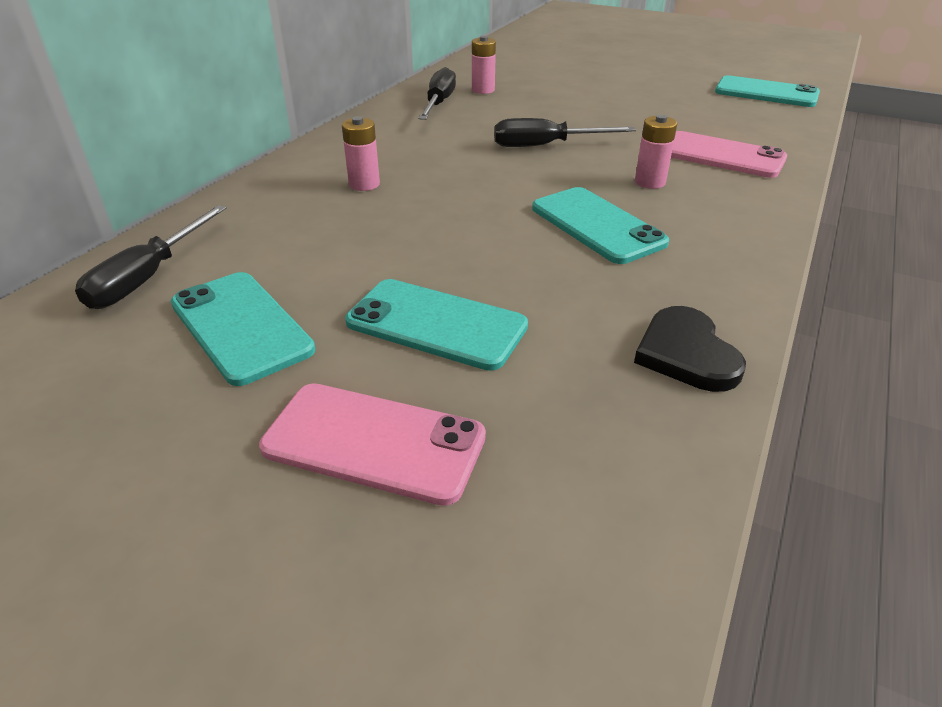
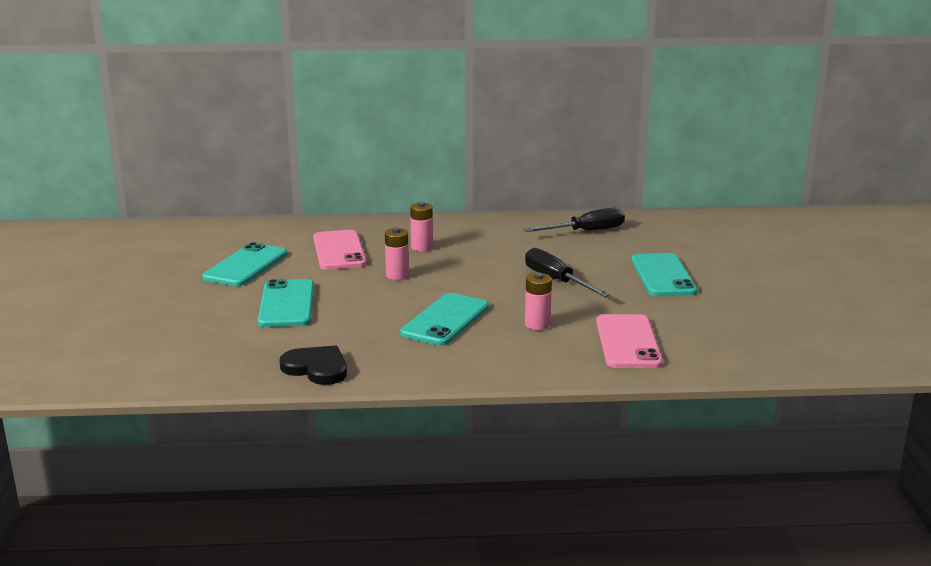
camera: 60 degrees right, 15 degrees down
black screwdriver [75,205,227,309] -> none
pink phone [259,383,486,506] -> pink phone moved to [313,230,367,270]
pink battery [472,36,496,94] -> pink battery moved to [385,227,409,280]
black heart [634,306,746,392] -> black heart turned 75 degrees clockwise [279,346,347,385]
turquoise phone [715,75,820,107] -> turquoise phone moved to [632,253,697,296]

